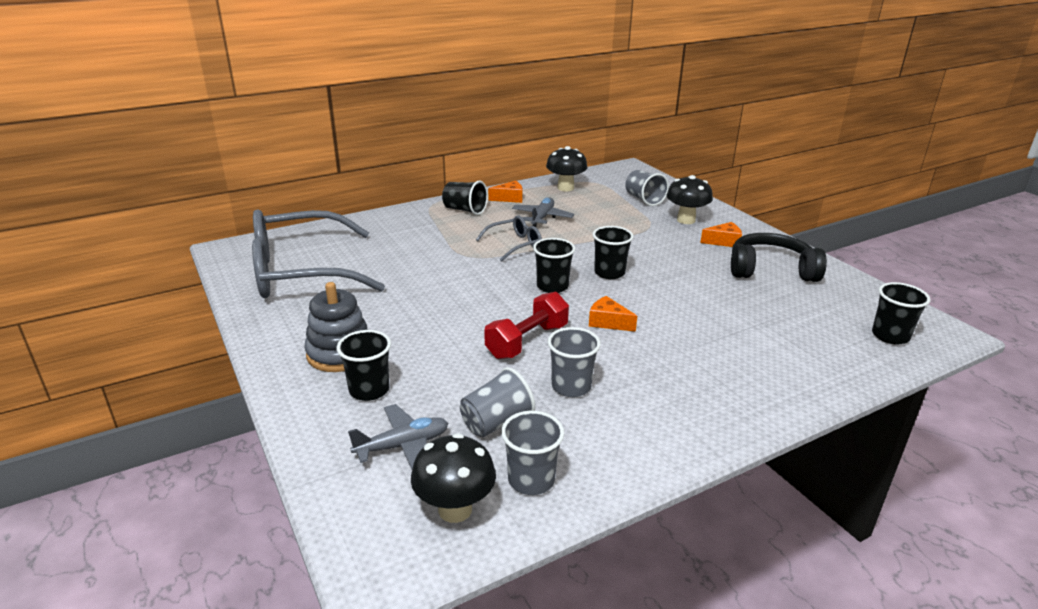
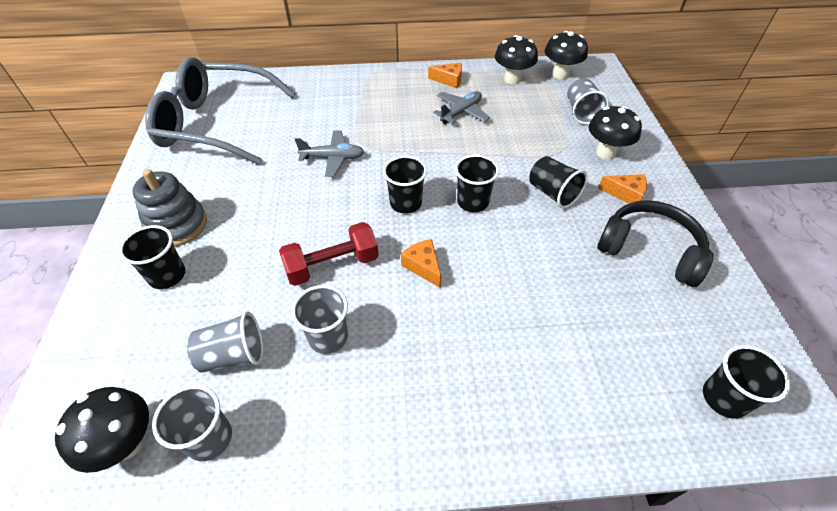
camera: 25 degrees right, 20 degrees up
grey plane [348,404,448,469] -> grey plane moved to [295,130,364,177]
black cup [442,181,488,215] -> black cup moved to [529,156,588,208]
grey glasses [476,215,542,262] -> none
none -> black mushroom [544,31,588,79]

